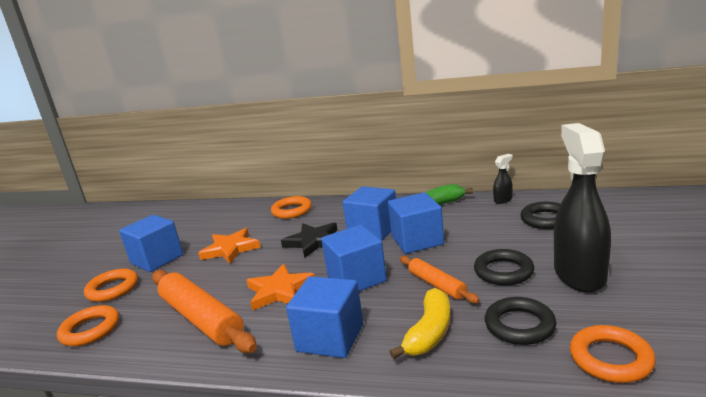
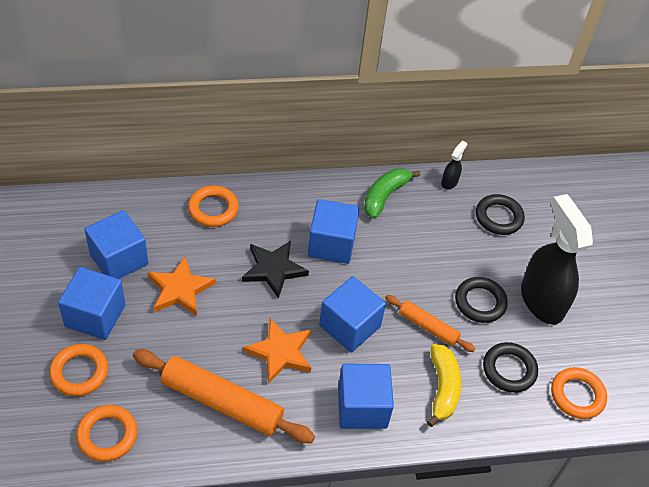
camera: 30 degrees left, 30 degrees up
blue cube [388,193,444,254] -> blue cube moved to [84,210,148,279]

